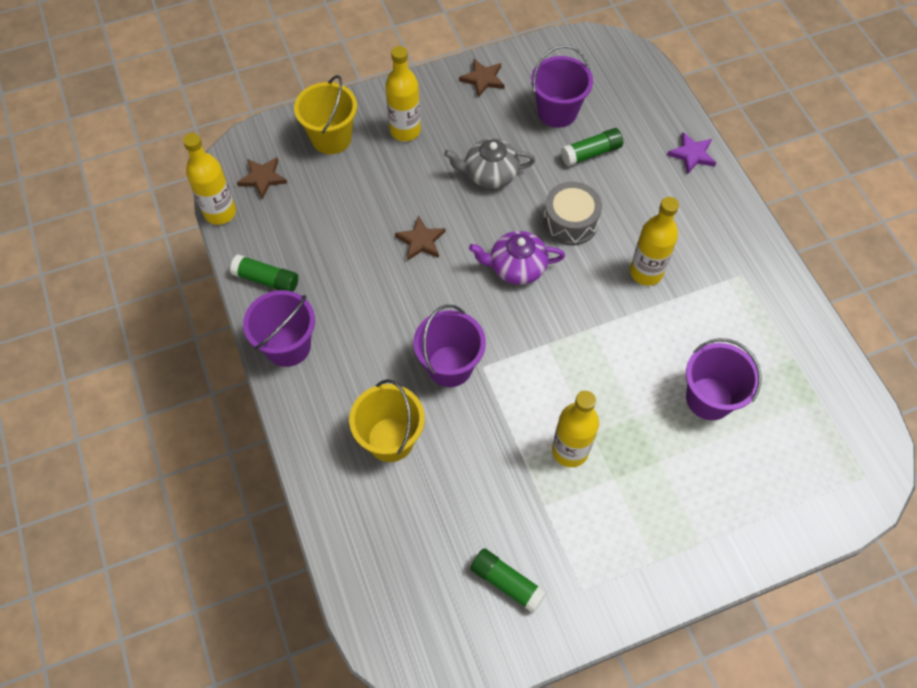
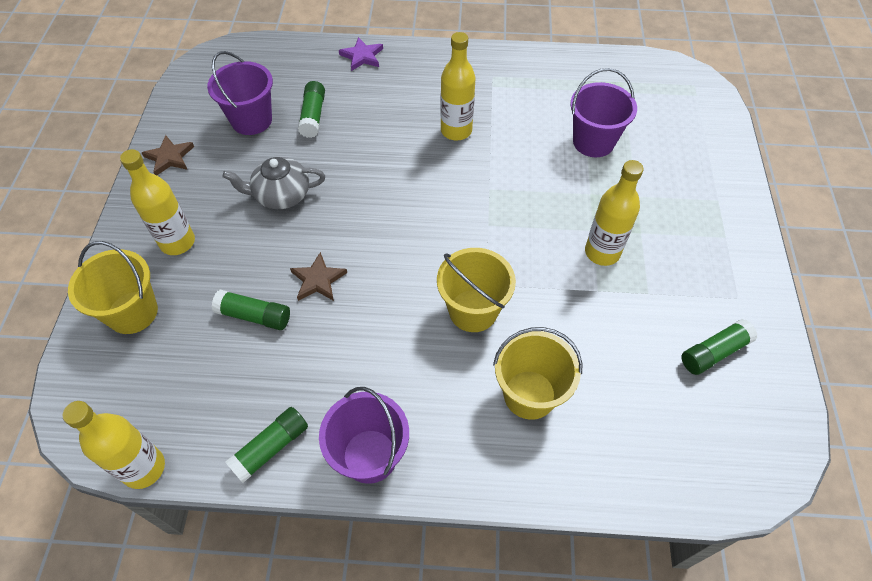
camera: 65 degrees left, 5 degrees down
brown star [237,157,287,199] -> none
purple bucket [413,305,486,387] -> yellow bucket [437,248,516,332]
grey teapot [444,138,536,188] -> grey teapot turned 60 degrees clockwise [222,157,325,209]
purple teapot [469,231,565,285] -> none
grey drum [543,182,602,246] -> none
none -> green glue stick [212,290,290,330]

